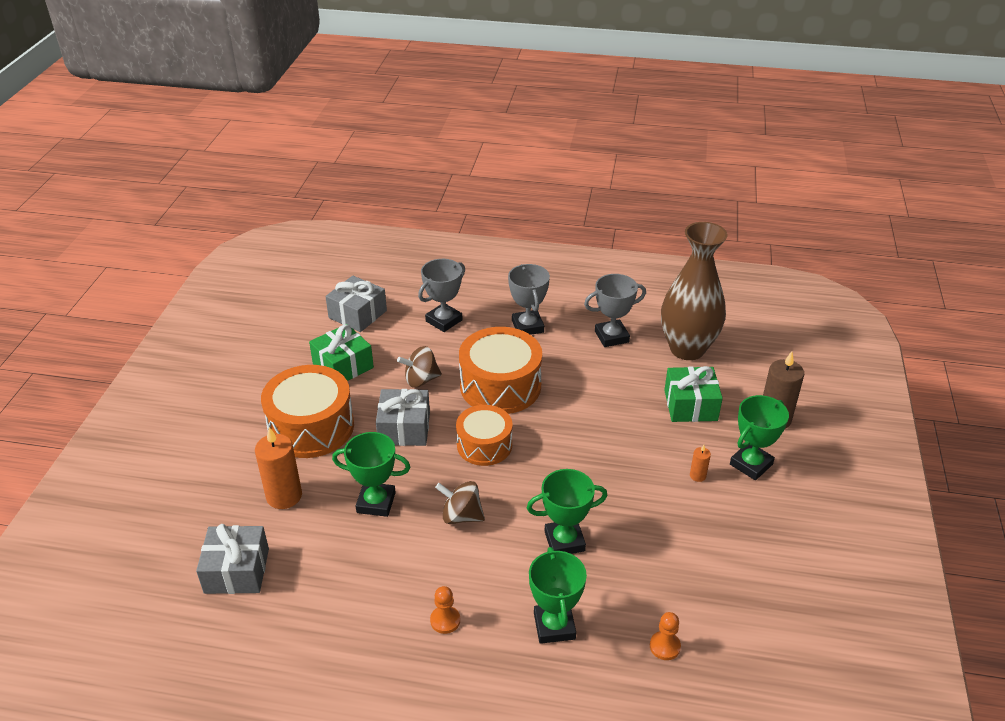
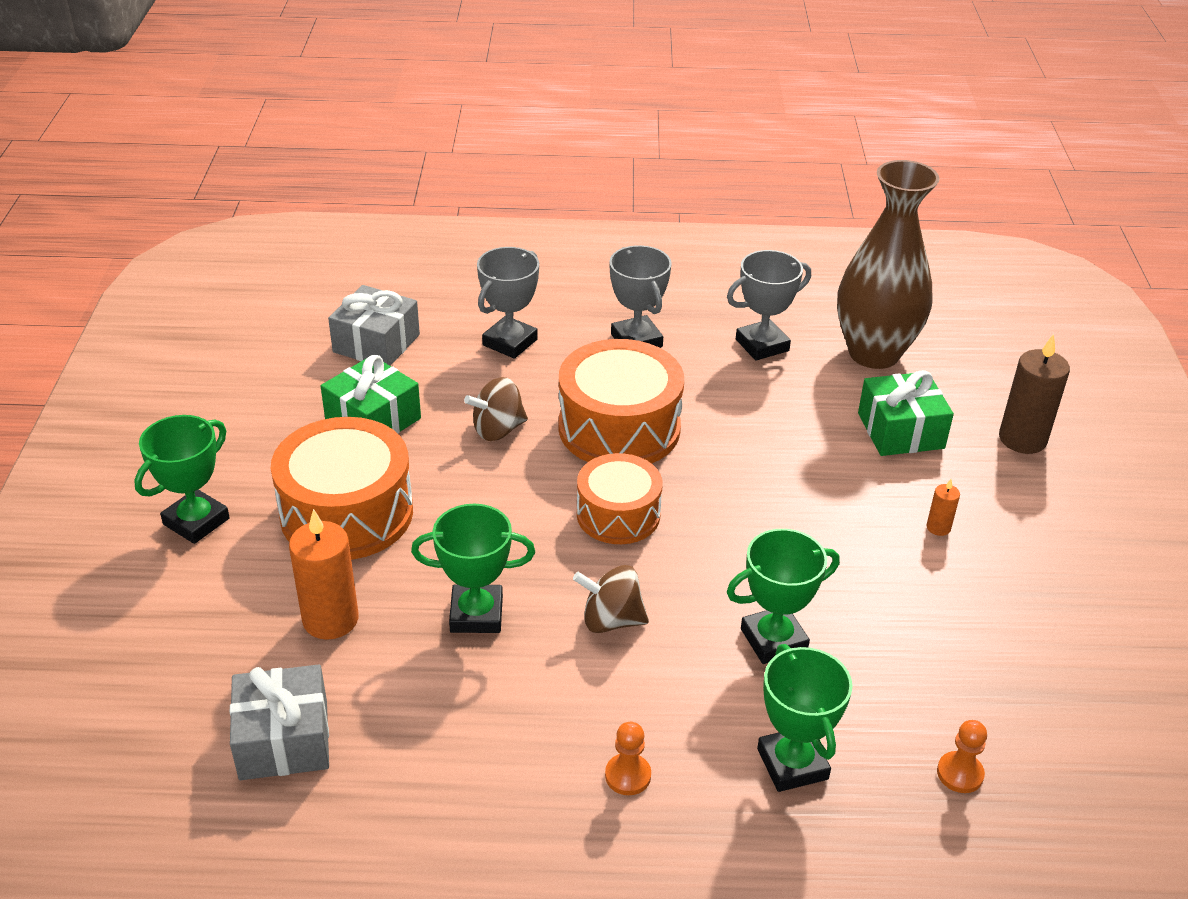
camera: 10 degrees left, 0 degrees up
grey gift [376,389,430,446] -> none
green trophy [730,395,789,480] -> green trophy moved to [134,415,230,544]

